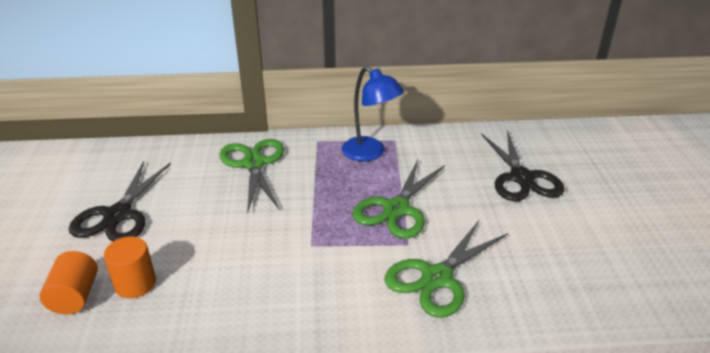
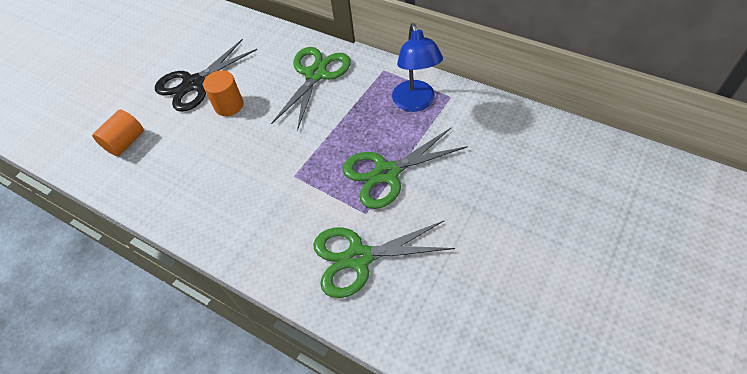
camera: 40 degrees right, 20 degrees up
orange cylinder [104,236,156,298] -> orange cylinder moved to [203,70,243,116]
black scissors [481,130,565,201] -> none

